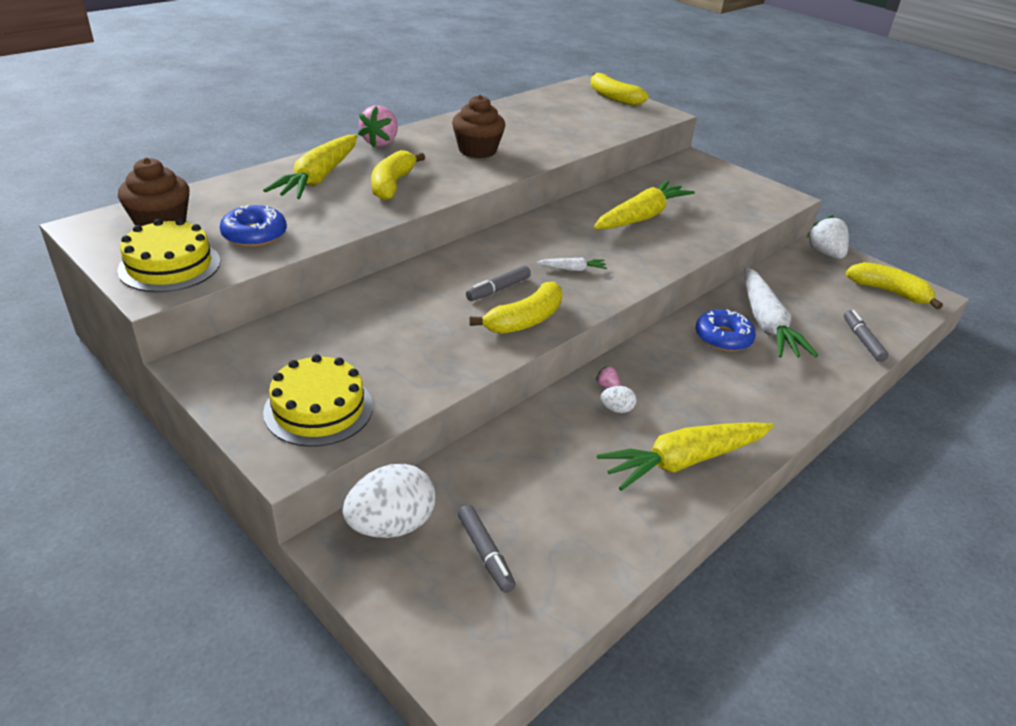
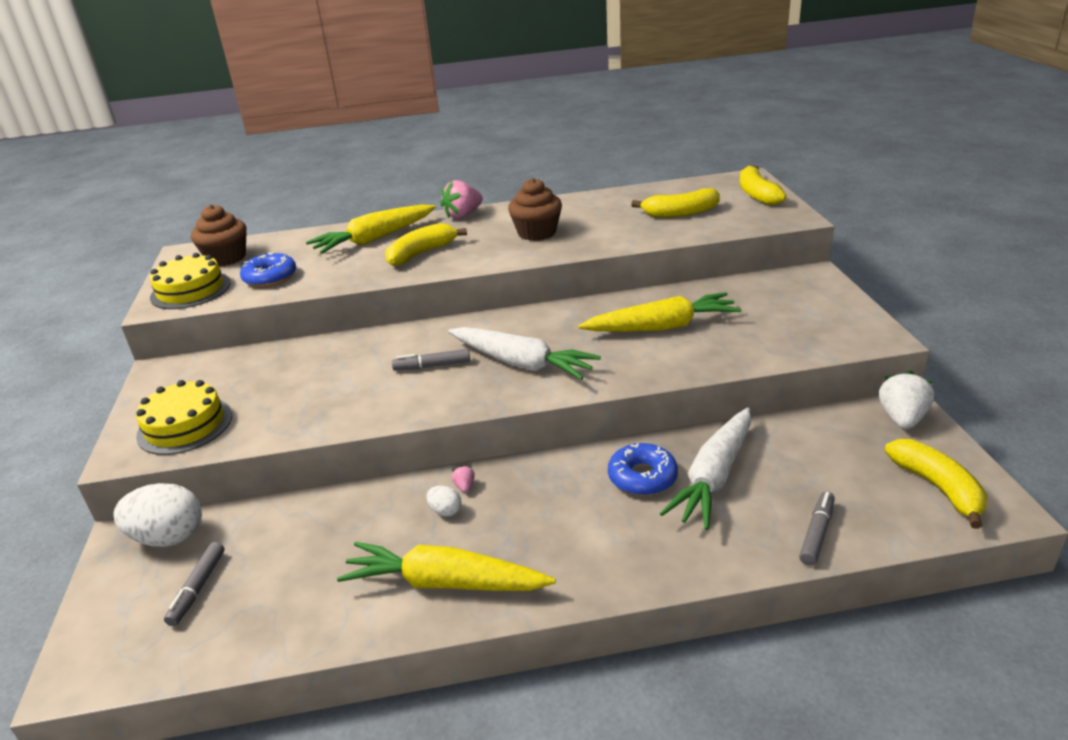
camera: 40 degrees right, 5 degrees down
yellow banana [469,282,563,334] -> yellow banana moved to [631,188,720,218]
white carrot [537,258,607,271] -> white carrot [448,327,601,380], size x2.28

